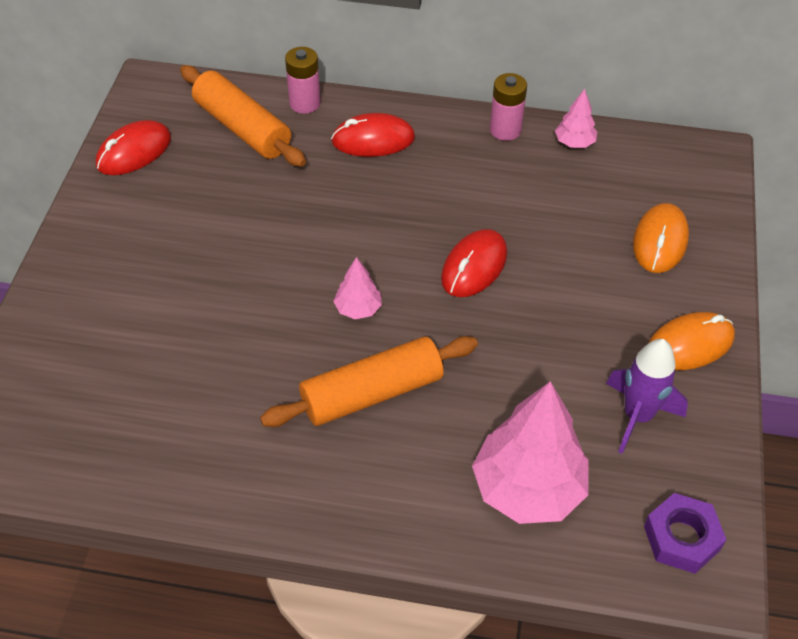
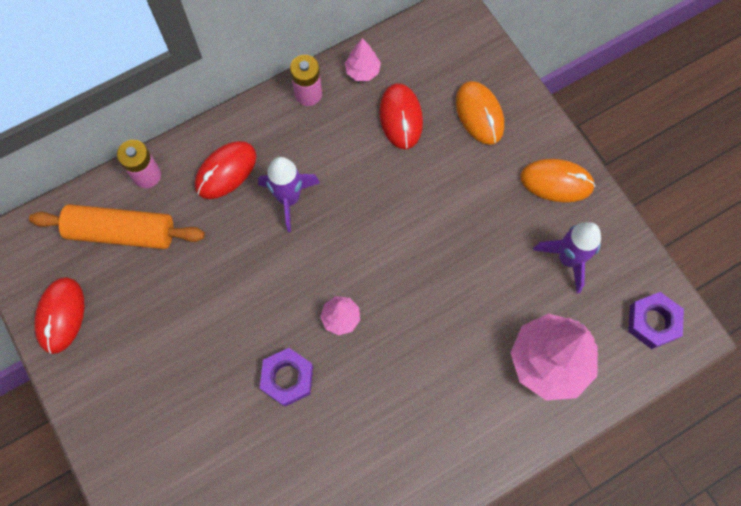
camera: 40 degrees left, 20 degrees up
orange rolling pin [260,336,478,427] -> none
red mouse [441,229,507,297] -> red mouse moved to [379,83,423,149]
orange mouse [649,312,735,370] -> orange mouse turned 75 degrees clockwise [520,159,595,202]
none -> purple rocket [258,157,320,232]
none -> purple nut [260,348,313,407]

